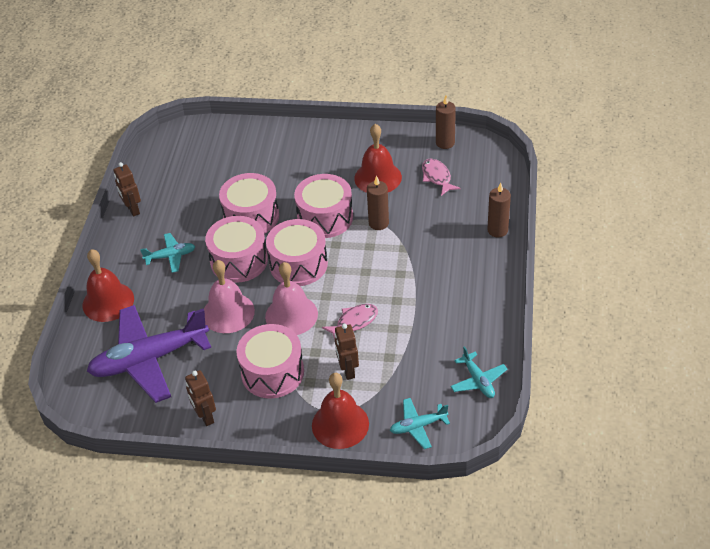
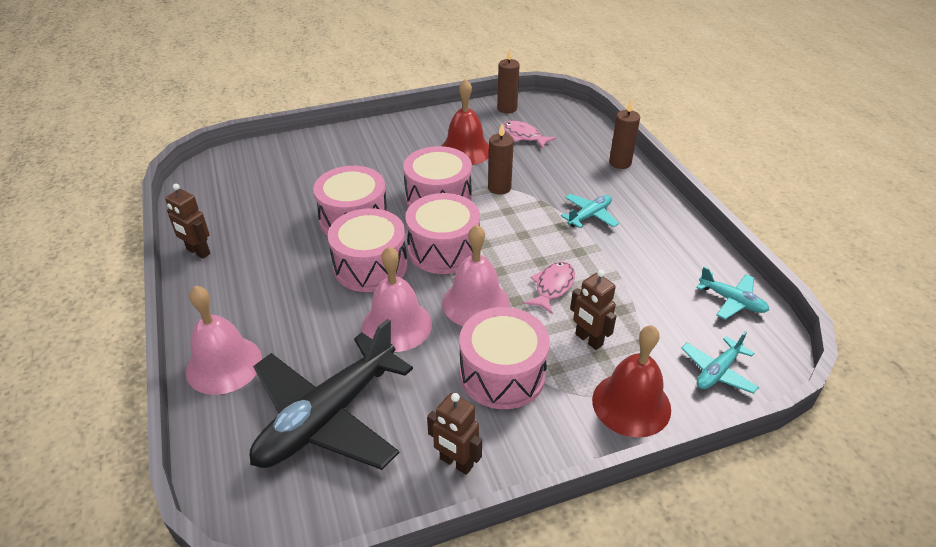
camera: 30 degrees left, 5 degrees down
red bell [83,249,134,322] -> pink bell [186,286,262,395]
purple plane [87,305,211,403] -> black plane [250,319,413,470]
turquoise plane [140,233,195,273] -> turquoise plane moved to [561,194,619,228]

